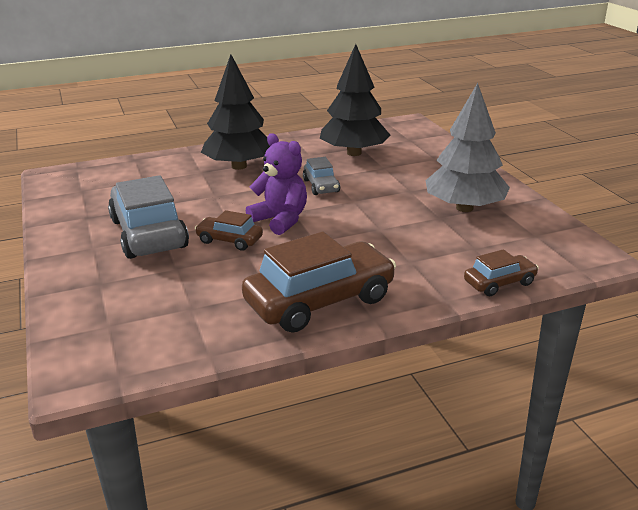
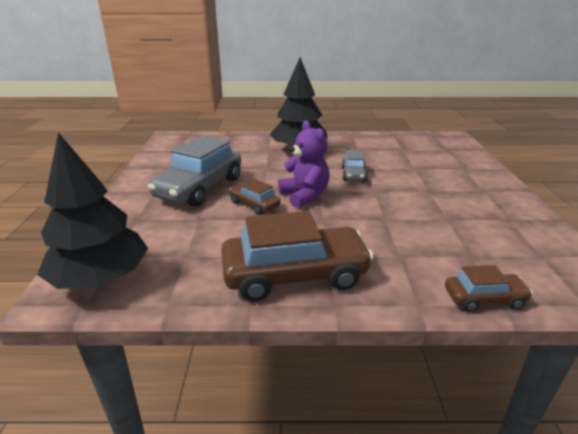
camera: 20 degrees right, 0 degrees up
grey car [108,175,189,259] -> grey car turned 150 degrees counterclockwise [148,136,241,207]
black tree [320,44,390,156] -> black tree moved to [37,132,148,289]
grey tree [426,83,510,212] -> none

